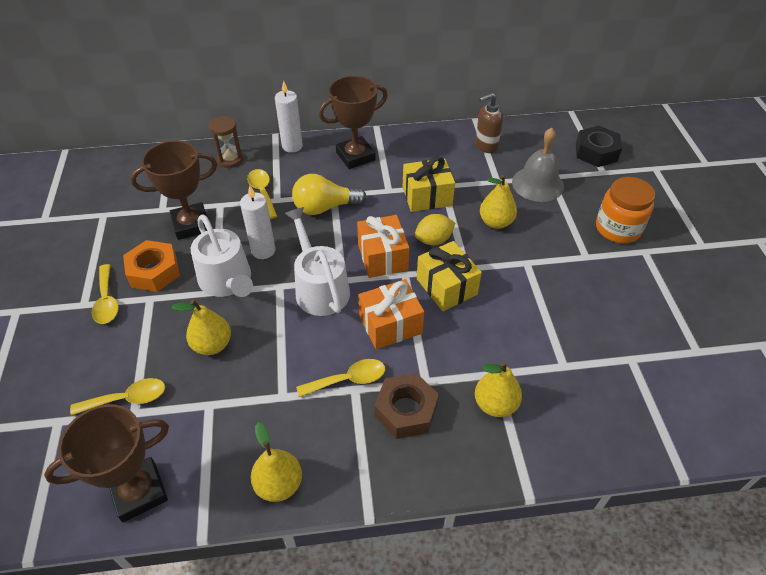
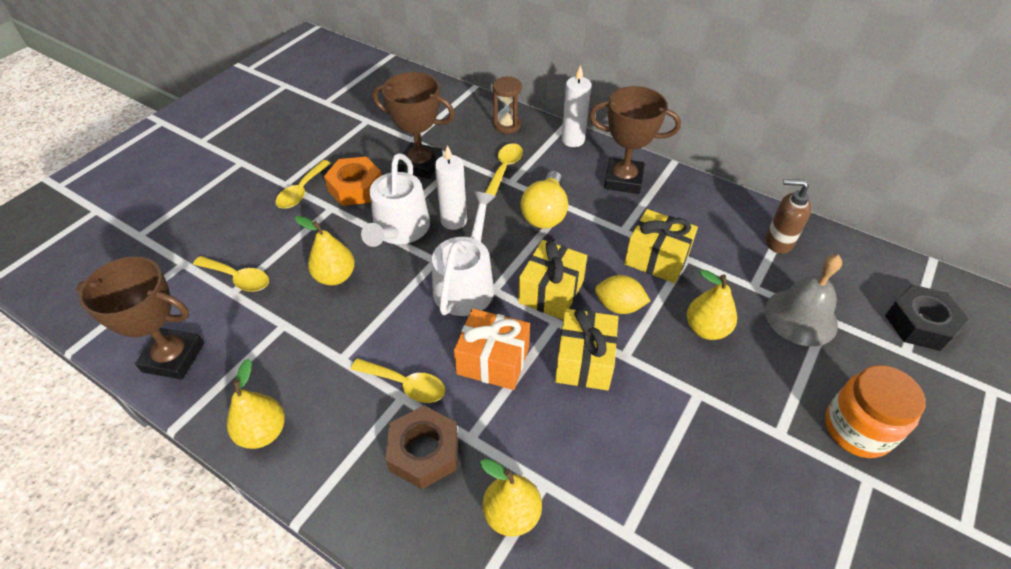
camera: 40 degrees right, 0 degrees up
yellow light bulb [292,174,367,215] -> yellow light bulb turned 105 degrees counterclockwise [521,171,568,229]
orange gift [357,215,409,278] -> yellow gift [518,240,587,320]

